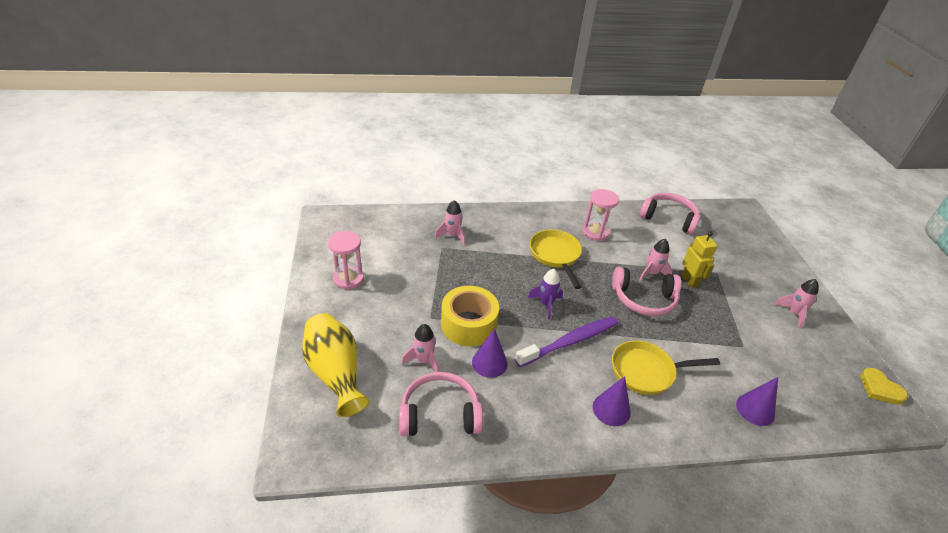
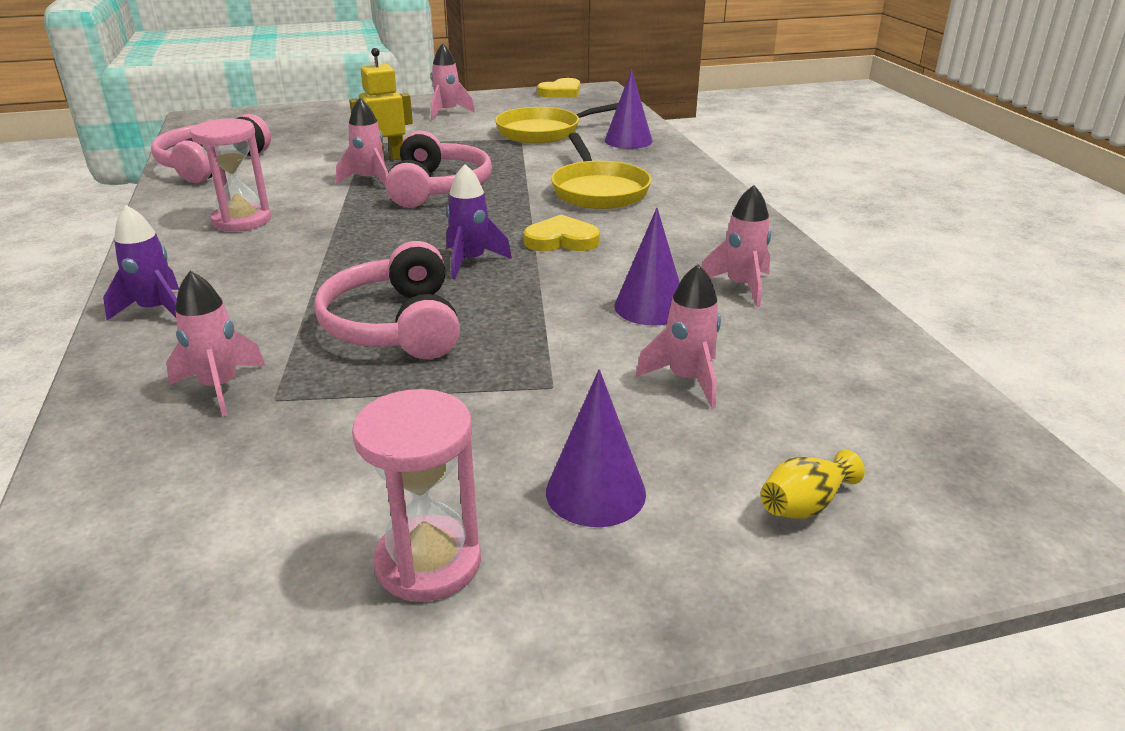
camera: 95 degrees left, 10 degrees down
yellow vase [302,313,370,417] -> yellow vase [760,449,865,519], size x0.42
pink headphones [399,372,483,436] -> pink headphones moved to [314,241,460,359]
yellow tape [441,286,499,346] -> none
purple toothbrush [515,316,618,367] -> yellow heart [524,215,600,251]
yellow pan [530,229,582,289] -> yellow pan moved to [495,103,618,144]
purple cone [593,376,631,426] -> purple cone moved to [546,369,646,527]
none -> purple rocket [103,205,179,321]
none -> pink rocket [702,185,771,307]

